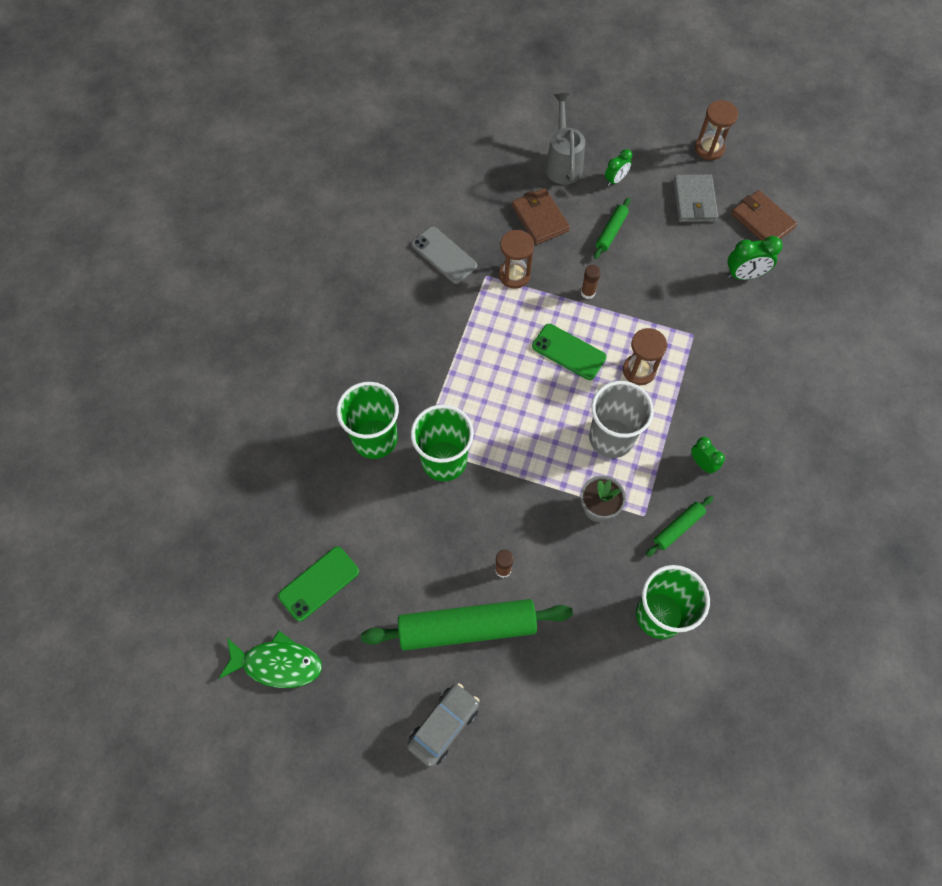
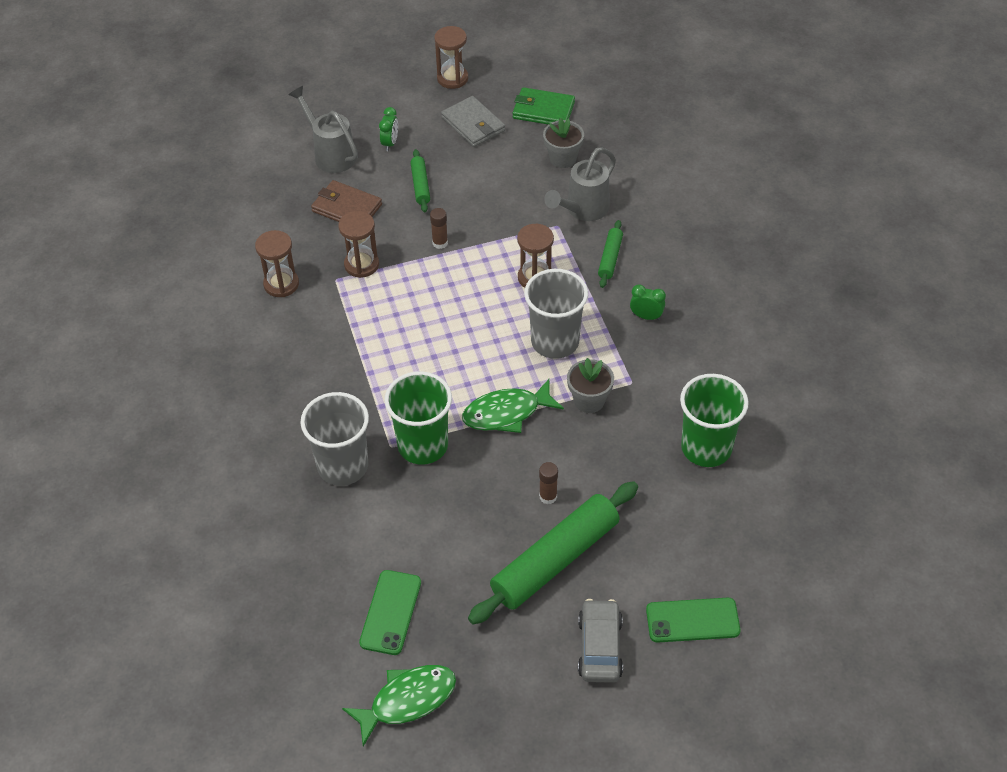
camera: 35 degrees left, 15 degrees down
green cup [337,382,399,459] -> grey cup [301,392,369,486]
grey phone [412,226,477,284] -> brown hourglass [255,230,299,297]
green phone [532,324,607,380] -> green phone moved to [646,598,740,643]
green rolling pin [646,496,713,557] -> green rolling pin moved to [598,220,623,288]
green clock [727,236,783,280] -> grey flower pot [543,118,584,168]
brown wallet [731,190,797,241] -> green wallet [513,87,575,125]
none -> green fish [462,379,564,433]
none -> grey watering can [544,147,616,221]

